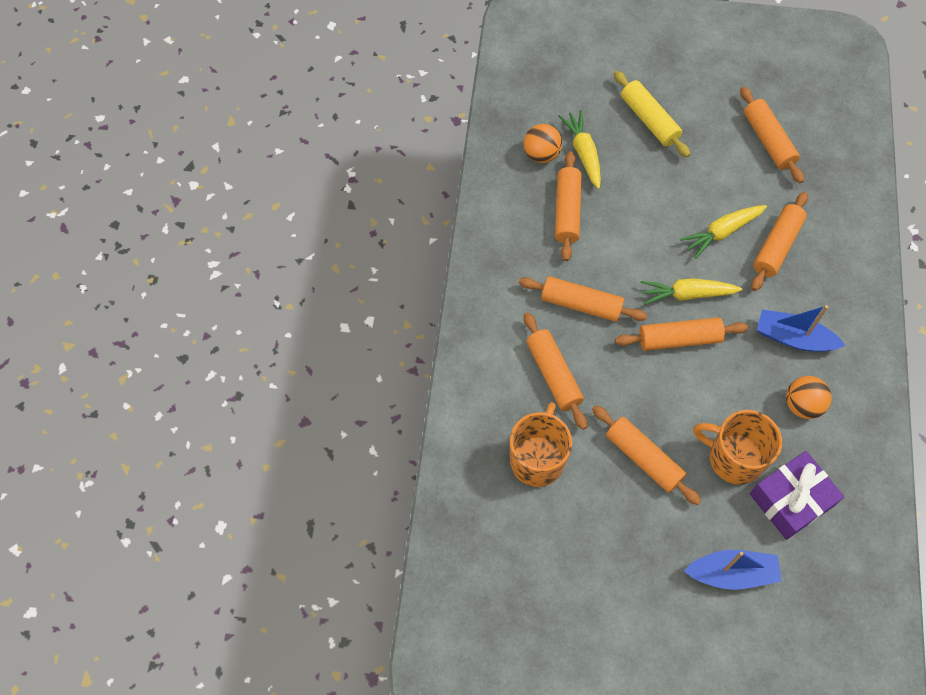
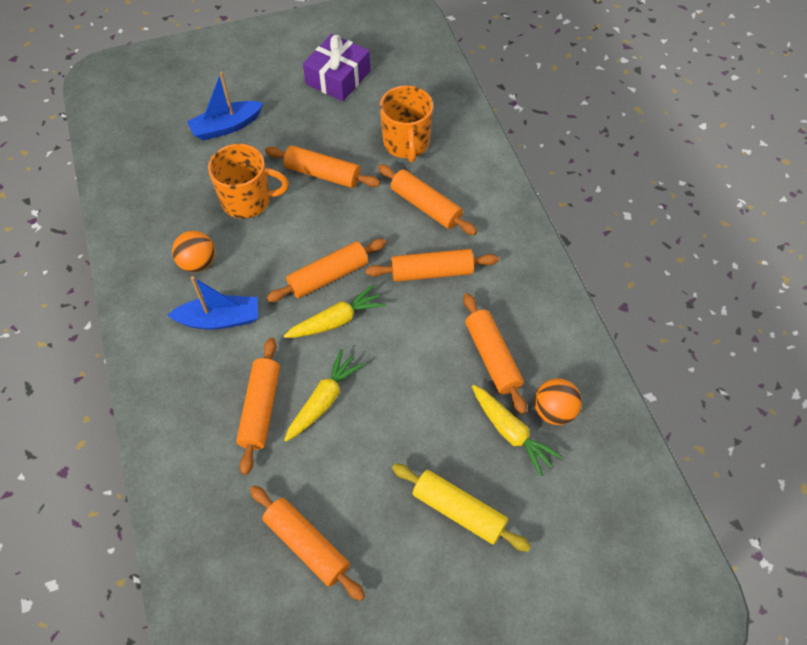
camera: 155 degrees right, 5 degrees down
purple gift [750,451,844,540] -> purple gift moved to [303,34,370,101]

